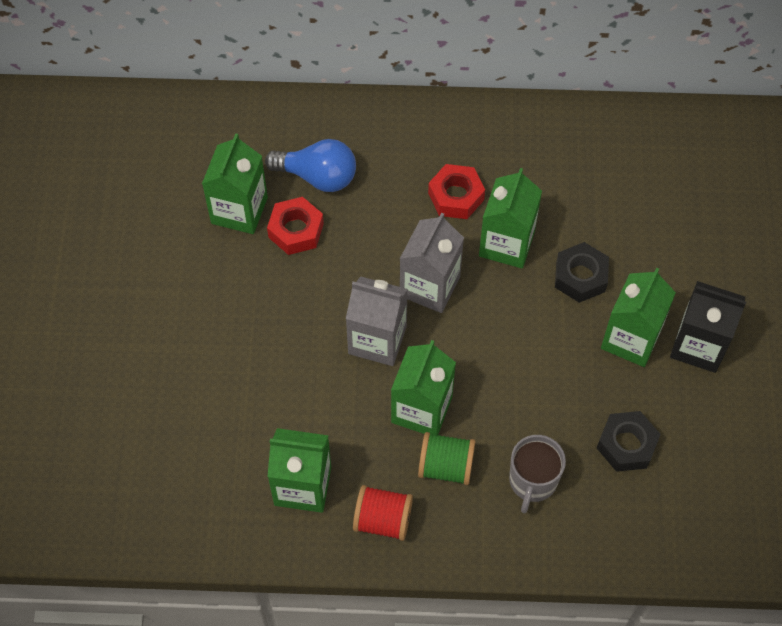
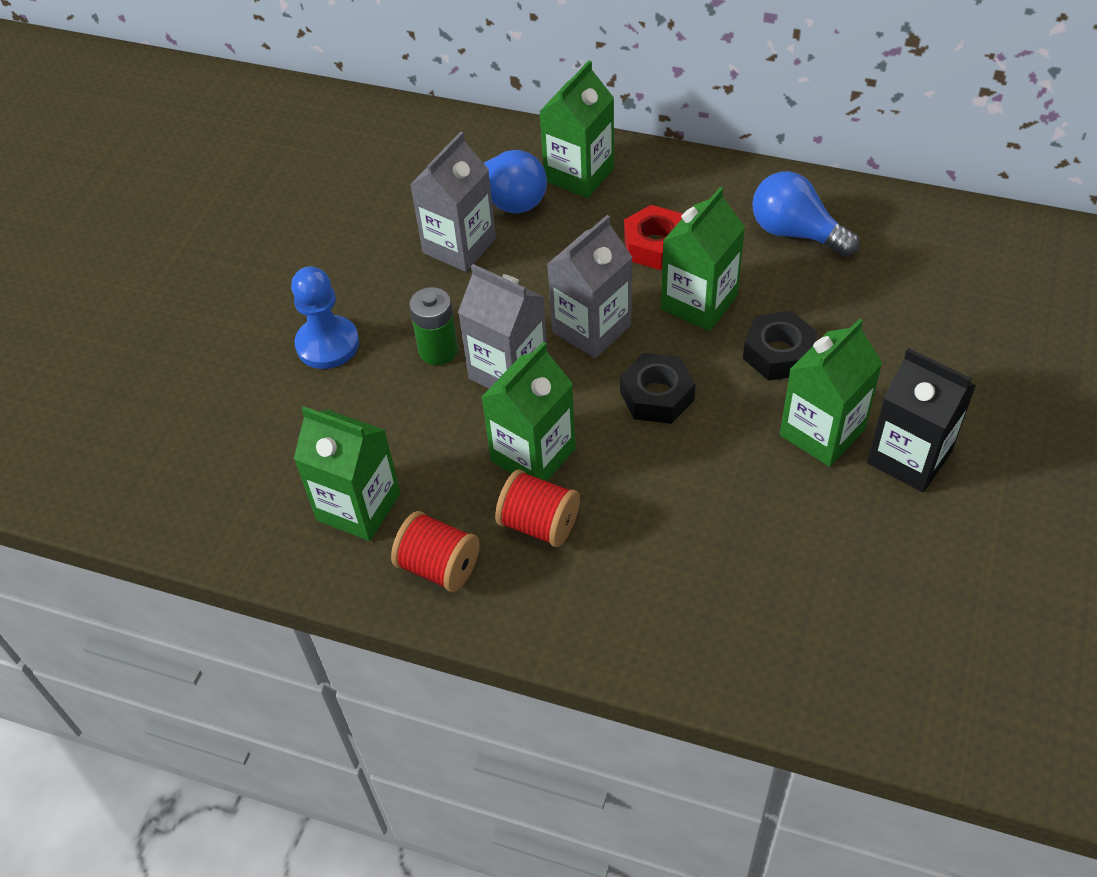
camera: 20 degrees right, 10 degrees down
green carton [202,133,268,234] -> green carton moved to [539,60,614,198]
red nut [267,197,324,255] -> grey carton [410,132,496,272]
green spool [418,432,475,485] -> red spool [495,469,580,547]
grey mug [509,435,566,513] -> none
black nut [597,411,661,472] -> black nut moved to [620,353,695,424]
none -> blue pawn [291,266,359,369]
none -> green battery [409,287,458,365]
none -> blue light bulb [752,171,860,257]

